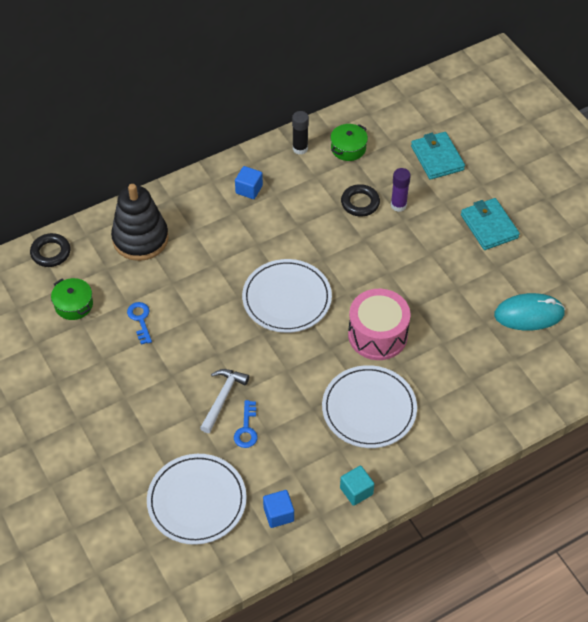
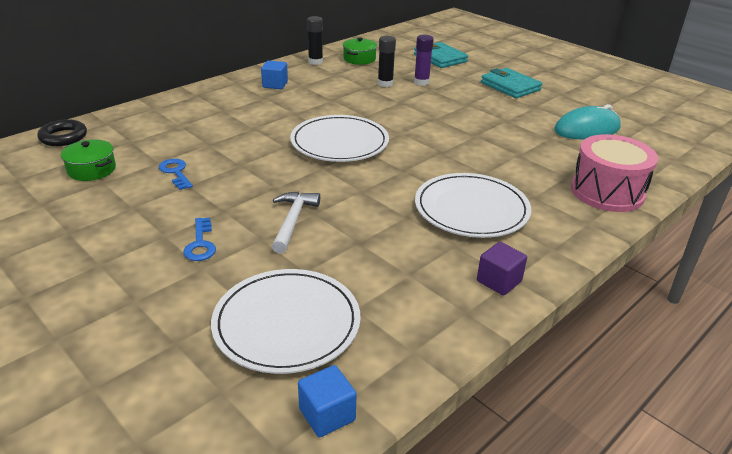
camera: 15 degrees left, 20 degrees down
black stacking toy [111,184,169,261] -> none
blue key [234,400,258,448] -> blue key moved to [183,218,216,261]
blue cube [263,490,294,528] -> blue cube moved to [298,365,357,437]
turquoise cube [340,466,374,506] -> purple cube [477,242,527,296]
black ring [341,184,380,217] -> black glue stick [378,36,396,87]
pink drum [348,289,411,360] -> pink drum moved to [571,134,658,212]

